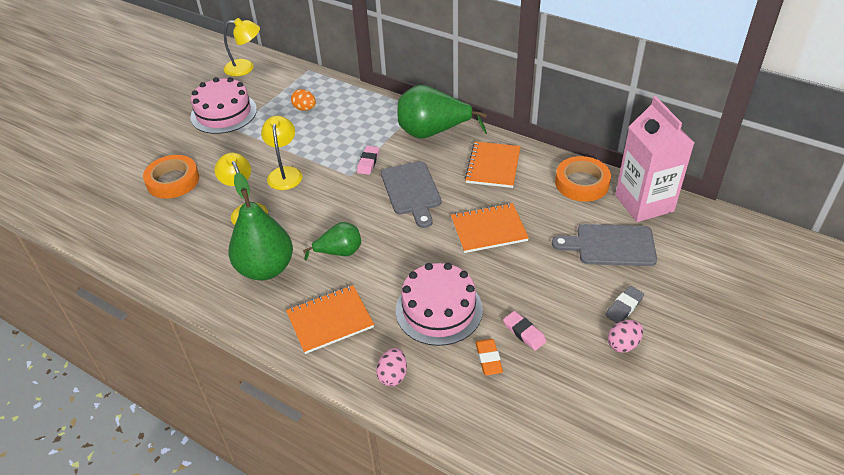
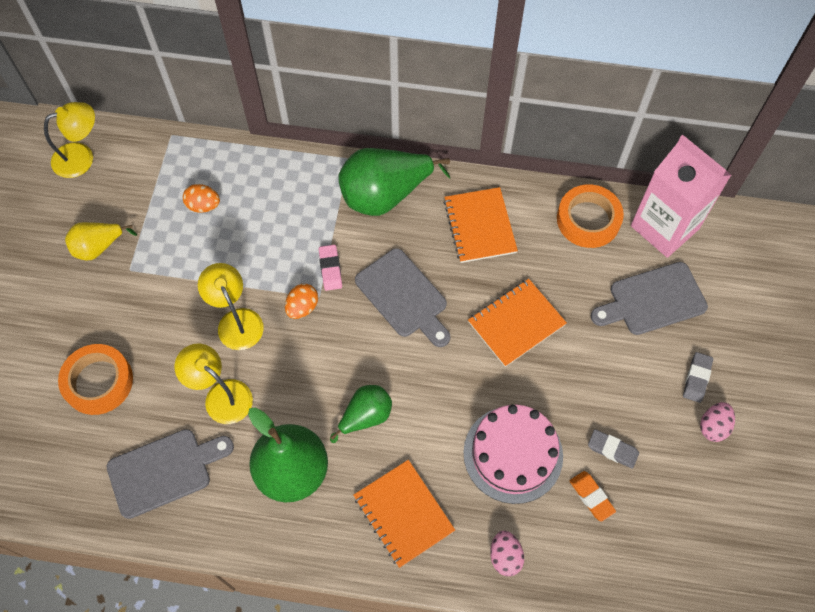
camera: 25 degrees left, 20 degrees up
pink cake [190,77,257,134] -> yellow pear [65,222,137,260]
orange notebook [286,285,374,354] -> orange notebook turned 75 degrees counterclockwise [353,460,455,568]
pink eraser [503,311,547,351] -> grey eraser [588,429,639,469]
none -> grey cutting board [107,429,234,519]
none -> orange egg [285,284,318,319]

